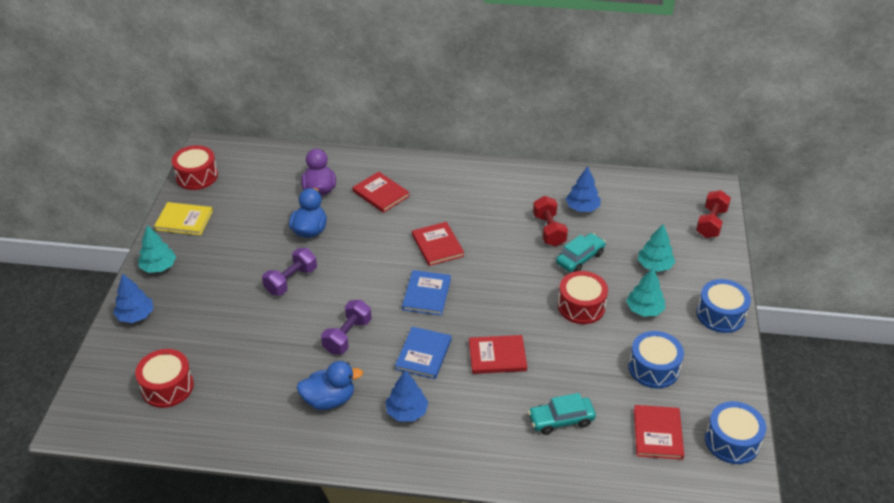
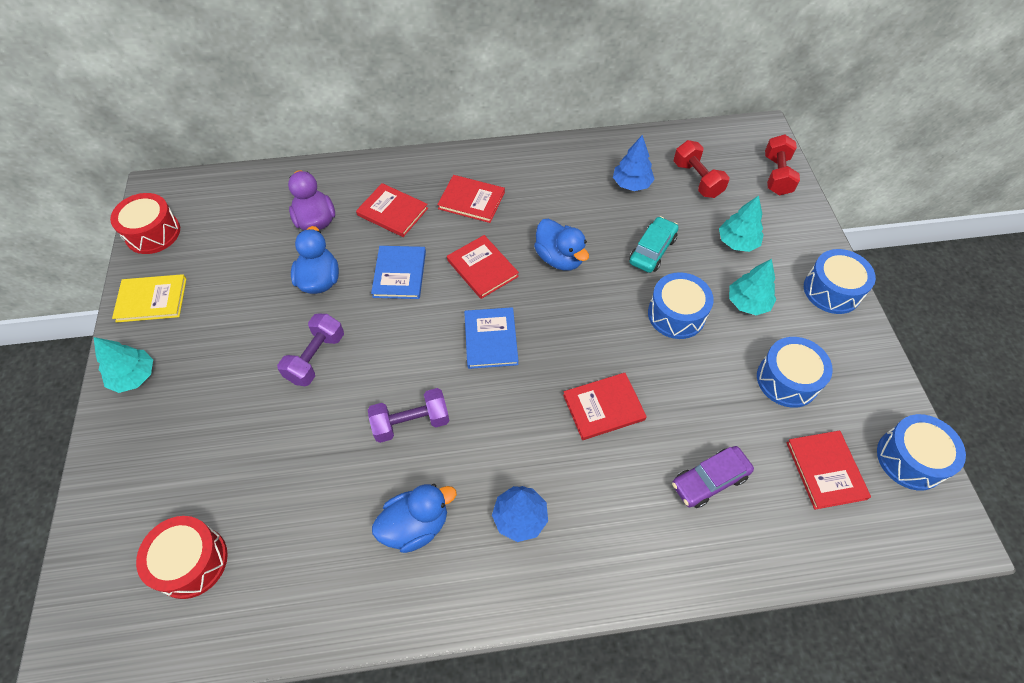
camera: 15 degrees left, 15 degrees up
blue tree [113,273,153,323] -> none
purple dumbbell [321,300,372,354] -> purple dumbbell turned 60 degrees clockwise [368,388,449,443]
blue book [395,326,452,379] -> blue book moved to [371,246,426,299]
turquoise car [528,393,596,435] -> purple car [672,446,754,508]
red dumbbell [533,196,568,246] -> red dumbbell moved to [674,140,730,198]
red drum [558,271,608,324] -> blue drum [648,272,714,339]
none -> red book [437,175,505,223]
none -> blue duck [534,219,589,271]

